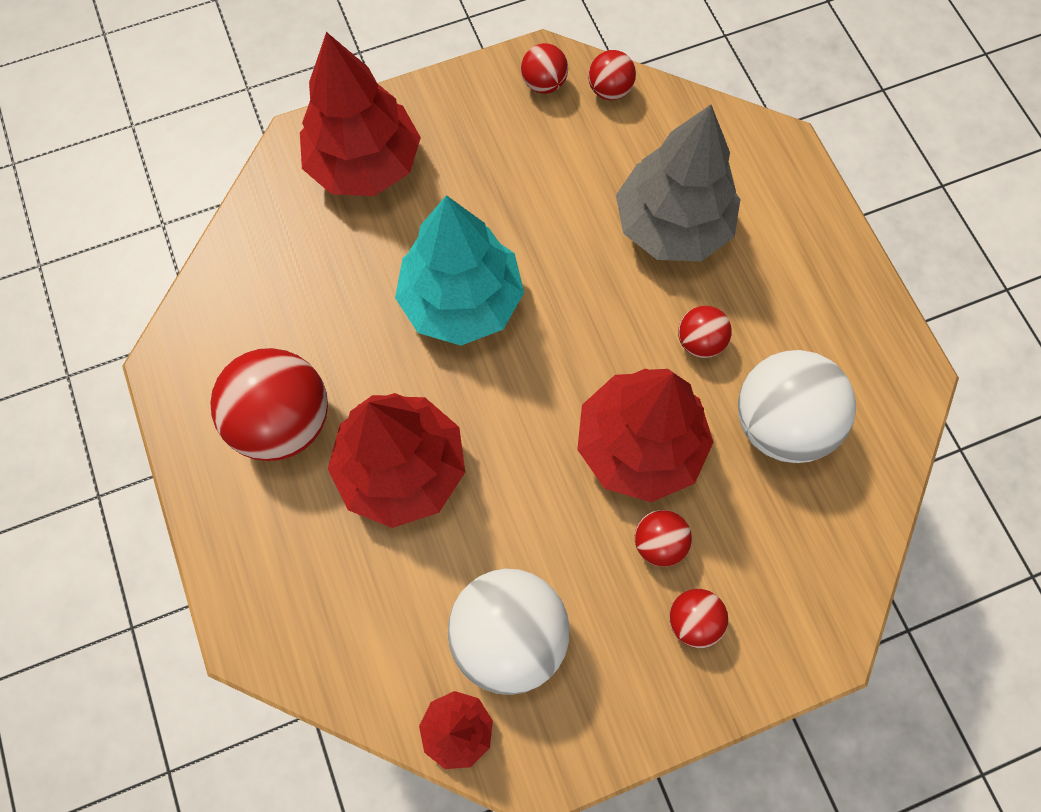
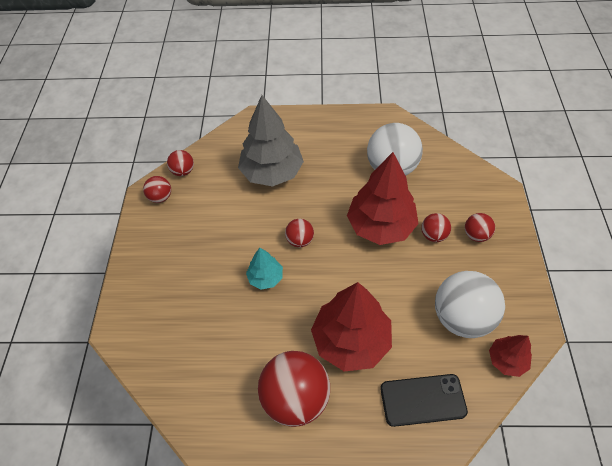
camera: 65 degrees left, 15 degrees down
red tree [300,32,421,196] -> none
turquoise tree [395,195,524,346] -> turquoise tree [246,248,283,289], size x0.50
red ball [678,305,732,358] -> red ball moved to [285,219,314,247]
none -> black phone [380,374,468,427]

